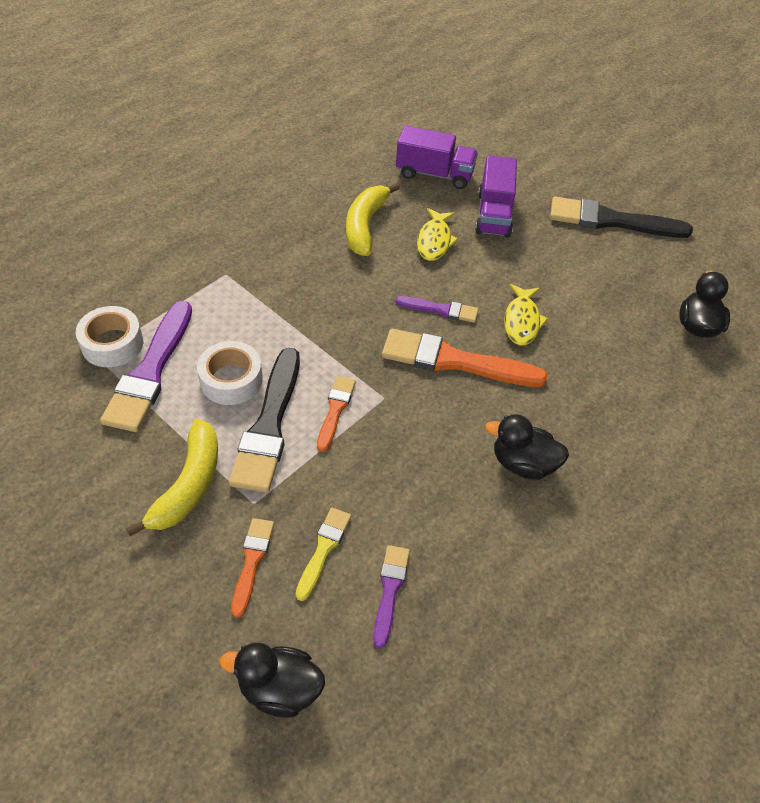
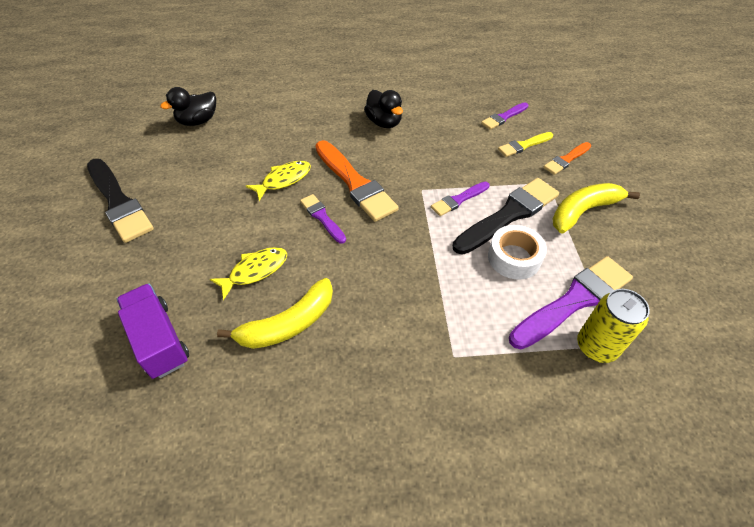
camera: 135 degrees left, 0 degrees up
white tape [76,306,143,367] -> yellow can [577,289,650,363]
black duck [220,643,325,718] -> none
orange brush [317,376,356,452] -> purple brush [431,182,490,216]
purple truck [475,155,517,238] -> none

